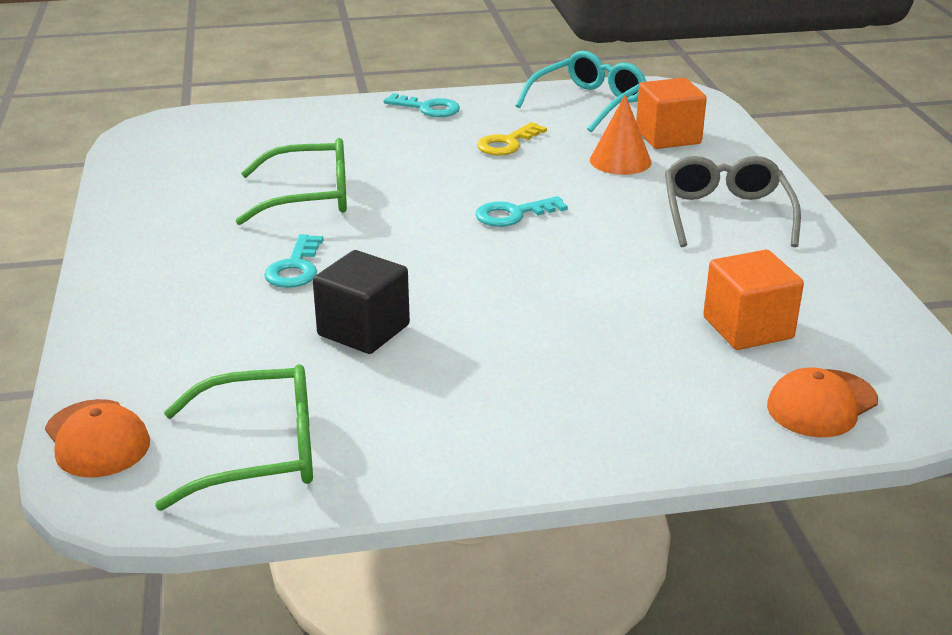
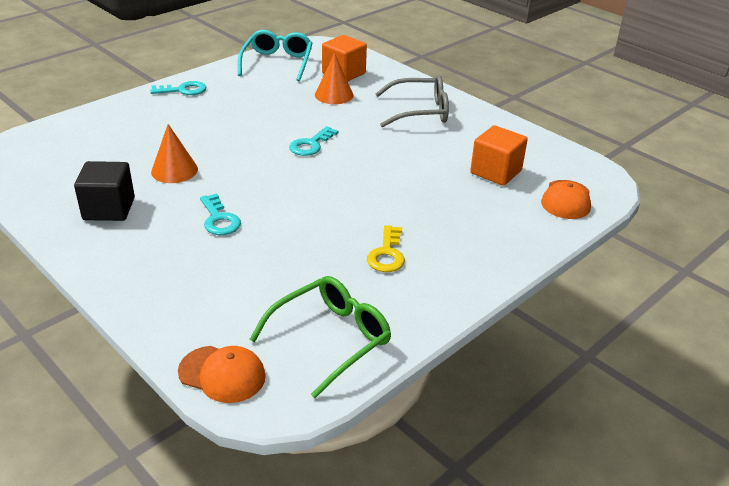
camera: 35 degrees left, 5 degrees up
green glasses [236,138,347,225] -> orange cone [151,124,198,183]
black cube [313,250,410,354] -> black cube moved to [74,161,135,221]
yellow key [477,122,547,156] -> yellow key moved to [367,225,405,272]
grey glasses [665,156,801,247] -> grey glasses turned 120 degrees clockwise [375,75,449,127]

